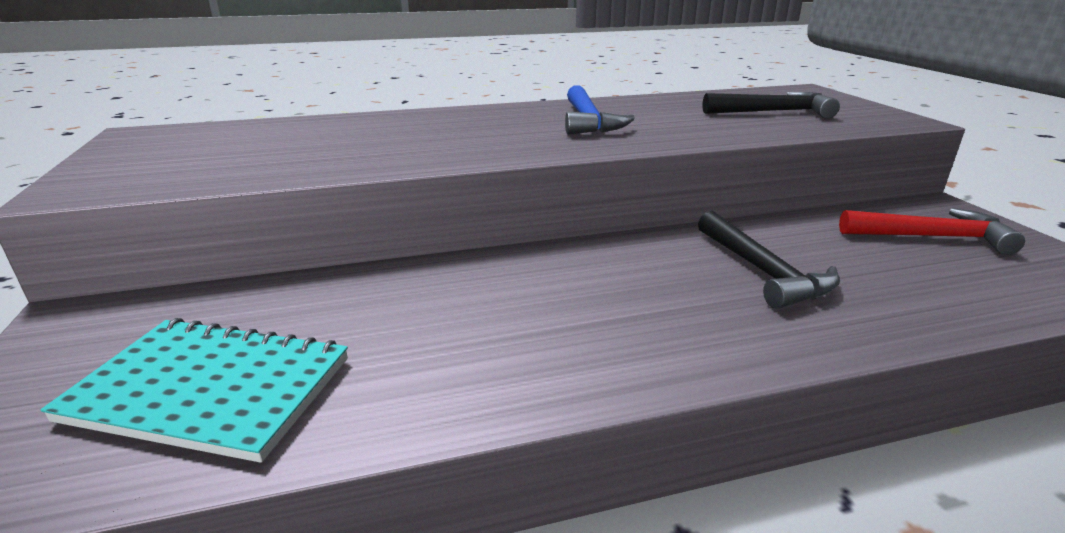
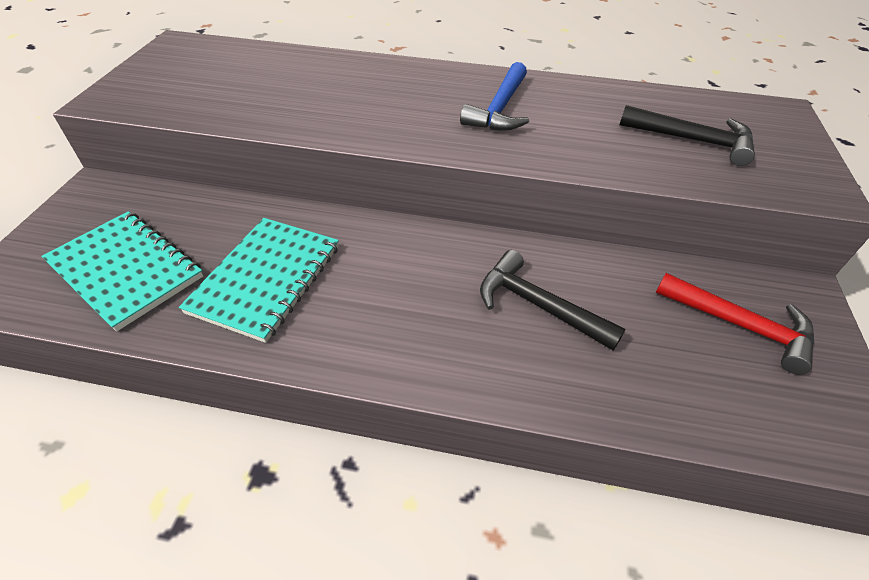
camera: 25 degrees right, 20 degrees up
black hammer [698,211,840,309] -> black hammer turned 120 degrees clockwise [480,250,626,350]
none -> turquoise notebook [179,218,339,343]

